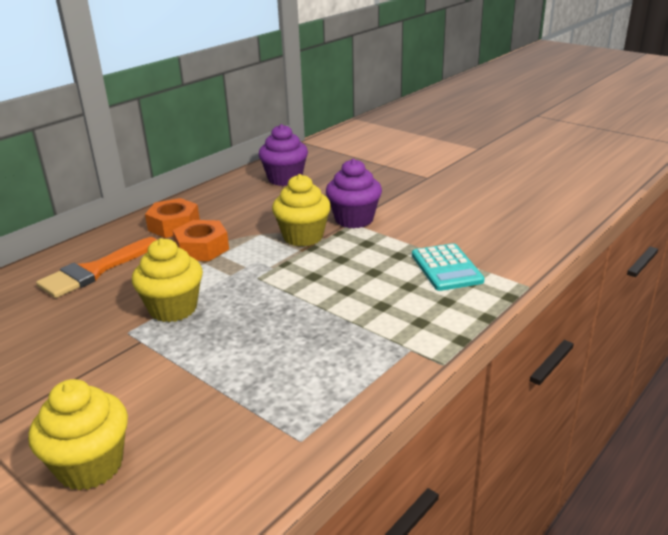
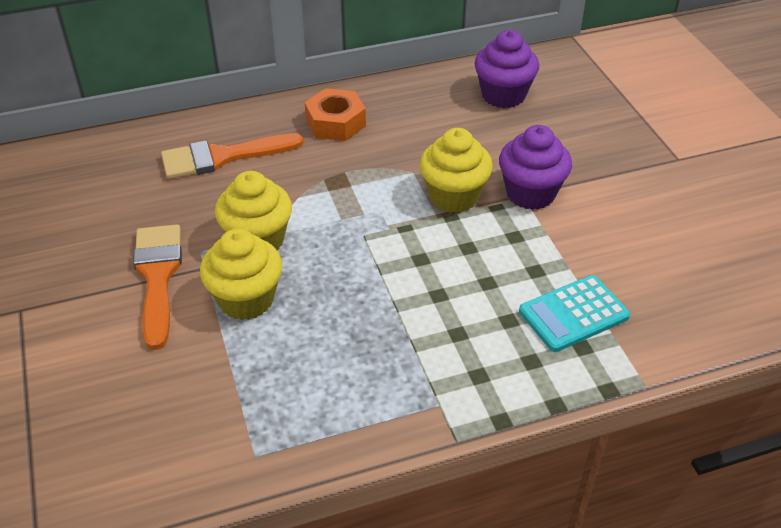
camera: 30 degrees right, 15 degrees up
yellow cupcake [28,379,128,490] -> yellow cupcake moved to [200,229,282,320]
orange nut [173,220,229,261] -> none
turquoise calculator [412,243,485,291] -> turquoise calculator turned 45 degrees clockwise [519,275,630,352]
none -> orange brush [133,224,182,350]

